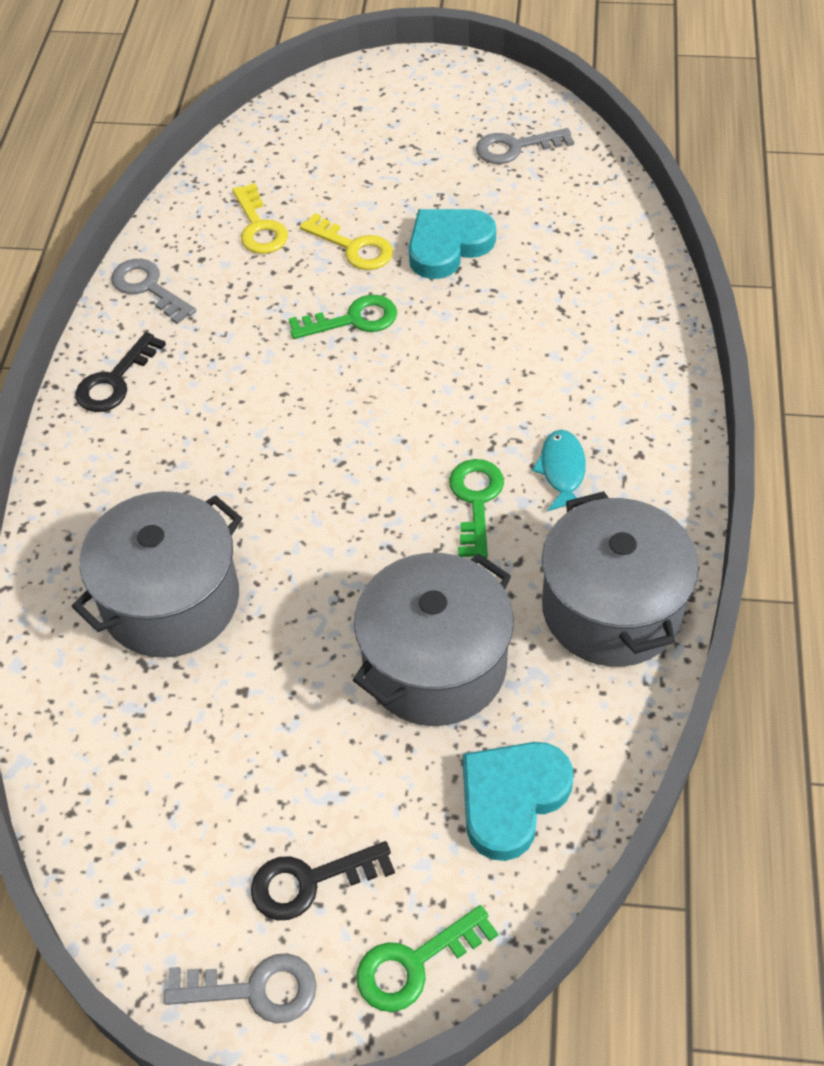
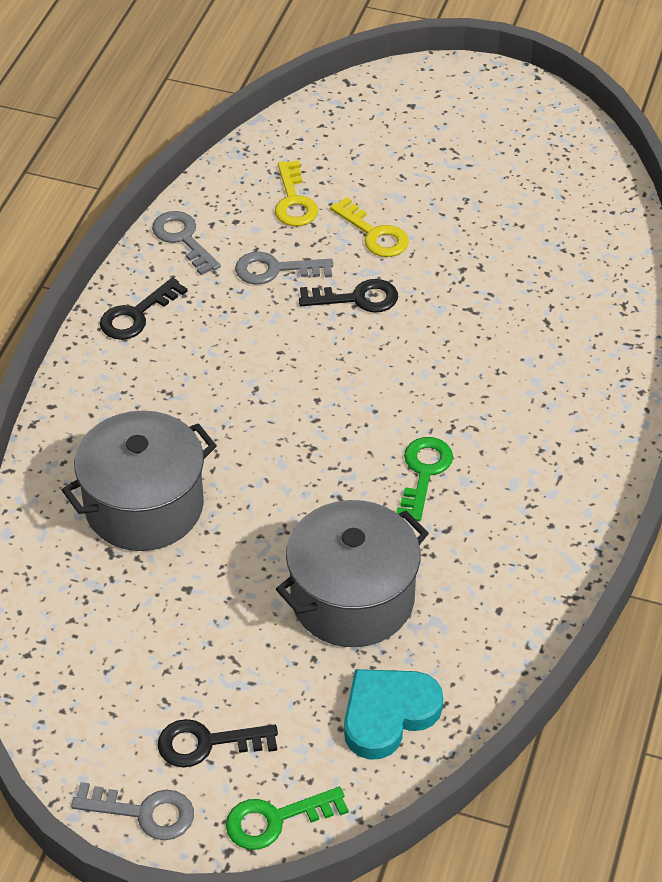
camera: 10 degrees right, 5 degrees down
green key [289,295,397,339] -> black key [299,279,398,313]
turquoise heart [409,209,496,279] -> none
grey key [476,128,574,164] -> grey key moved to [235,252,333,285]
turquoise fish [532,430,586,511] -> none
grey pot [542,491,699,667] -> none

